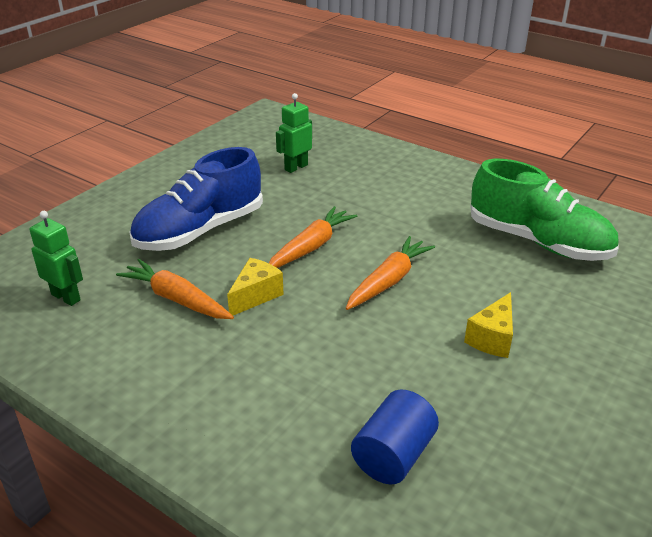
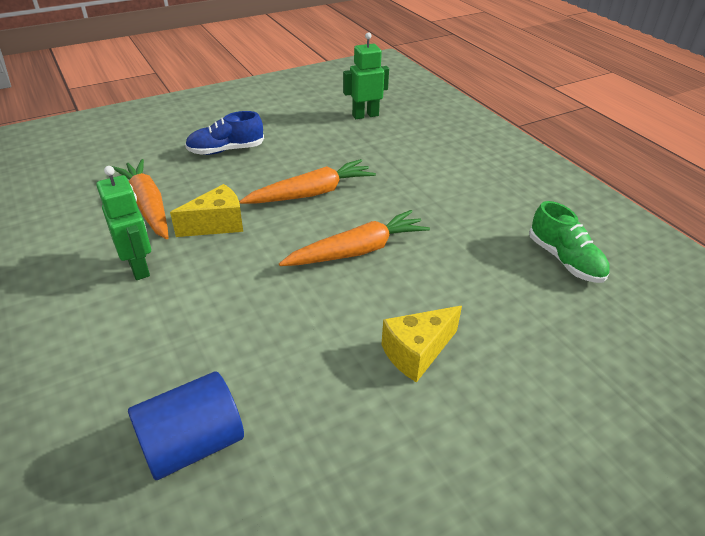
camera: 25 degrees right, 5 degrees up
green robot [29,211,83,306] -> green robot moved to [96,166,151,280]
blue shoe [130,147,263,251] -> blue shoe [185,111,264,155], size x0.51
green shoe [470,159,619,261] -> green shoe [529,201,610,283], size x0.51

